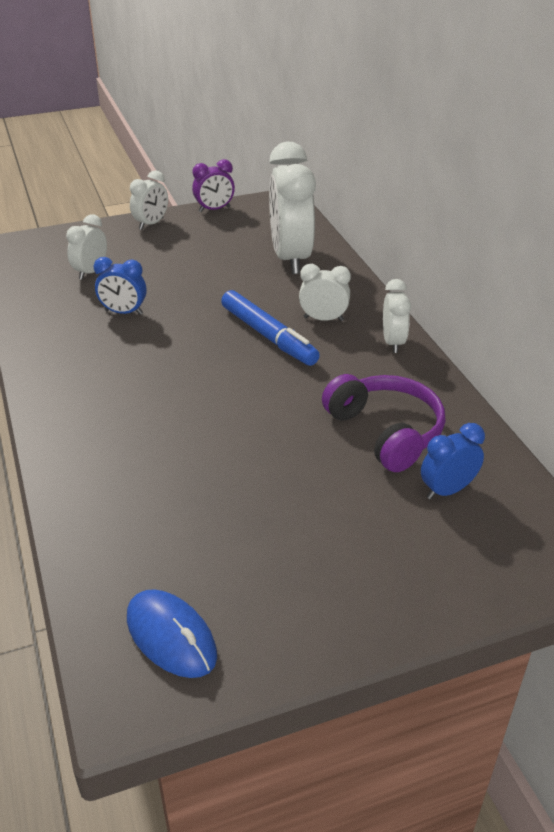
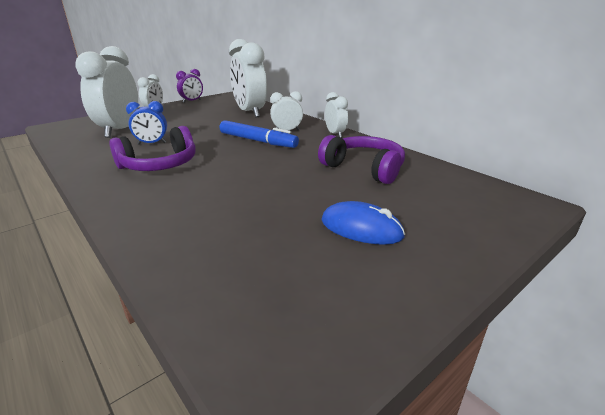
camera: 20 degrees left, 10 degrees down
white clock [66,214,107,280] -> white clock [75,46,138,138], size x1.99
blue mouse [127,589,217,678] -> blue mouse moved to [321,201,405,245]
blue clock [421,423,485,500] -> none
none -> purple headphones [109,126,196,171]

